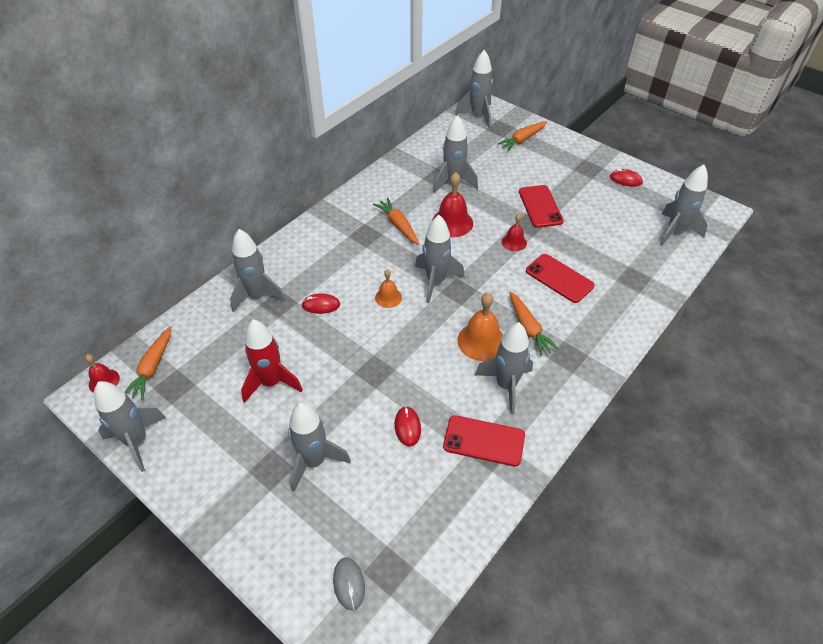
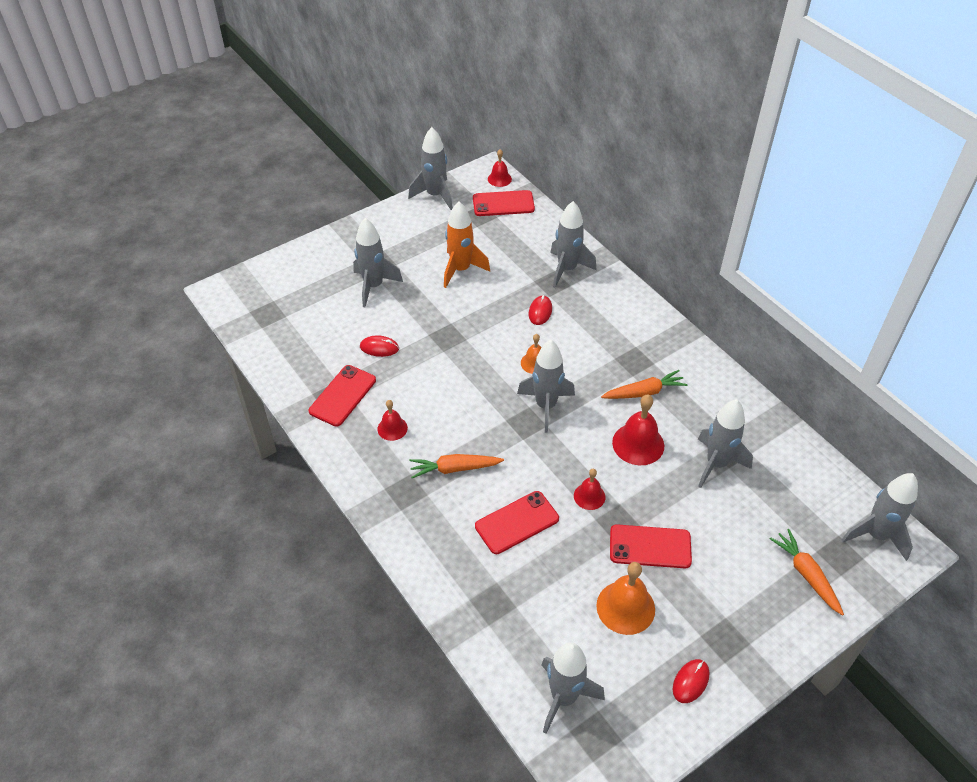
camera: 105 degrees right, 0 degrees up
orange carrot [125,327,171,400] -> red phone [473,190,535,216]
red rocket [241,319,303,403] -> orange rocket [444,202,490,288]
grey mouse [333,557,365,610] -> none
orange bell [457,293,503,361] -> orange bell moved to [596,562,655,635]
grey rocket [475,322,533,415] -> red bell [377,400,408,441]

